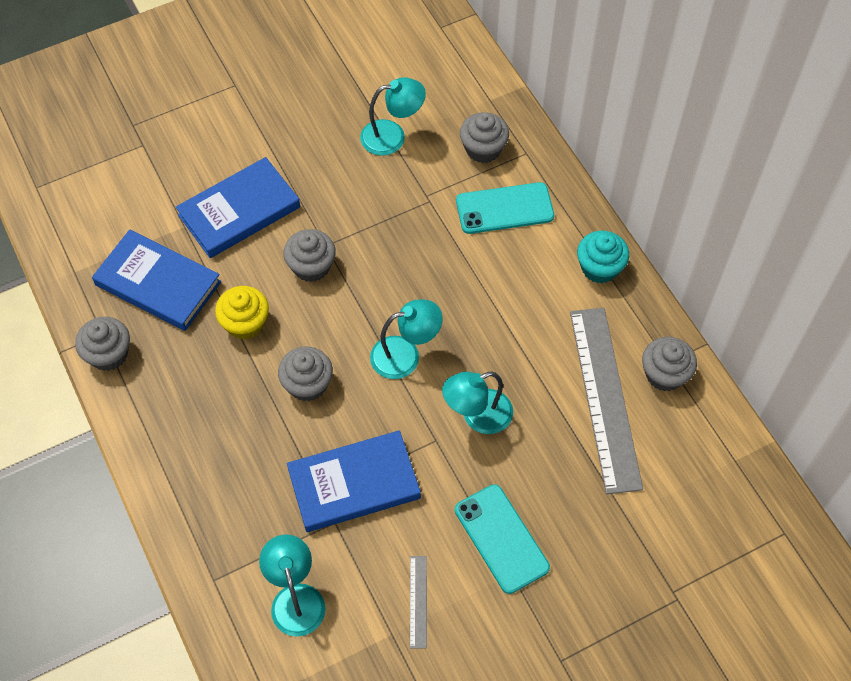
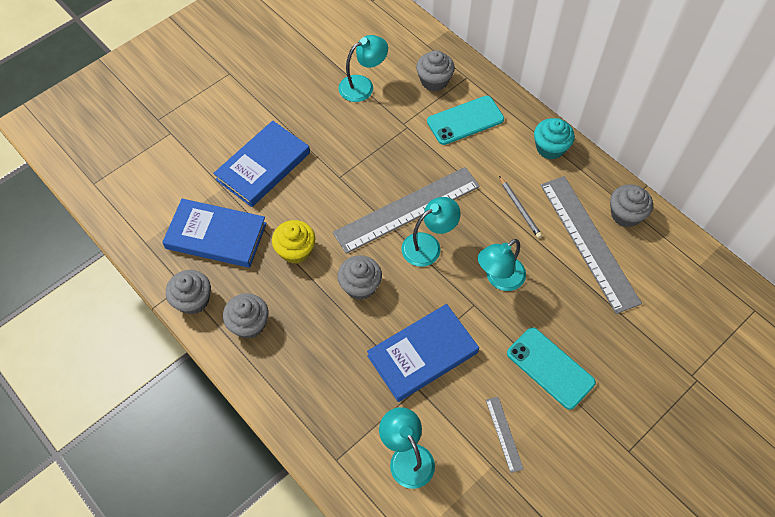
camera: 15 degrees left, 0 degrees up
grey cupcake [283,229,336,282] -> grey cupcake moved to [223,293,269,339]
none -> grey ruler [333,167,480,254]
none -> grey pencil [499,176,542,238]

